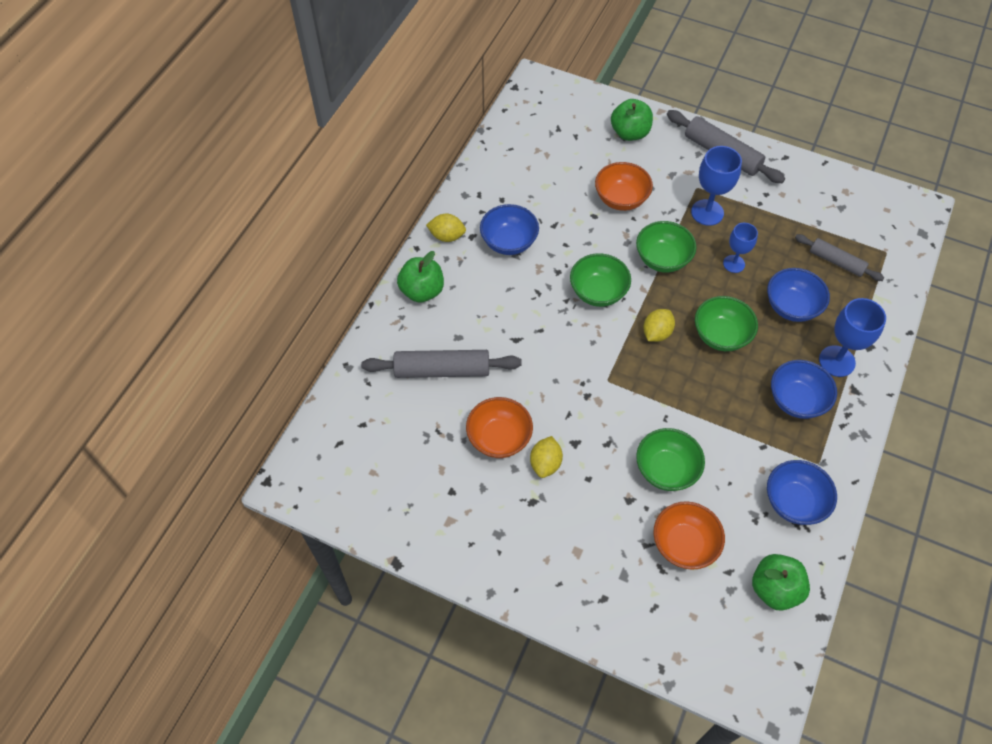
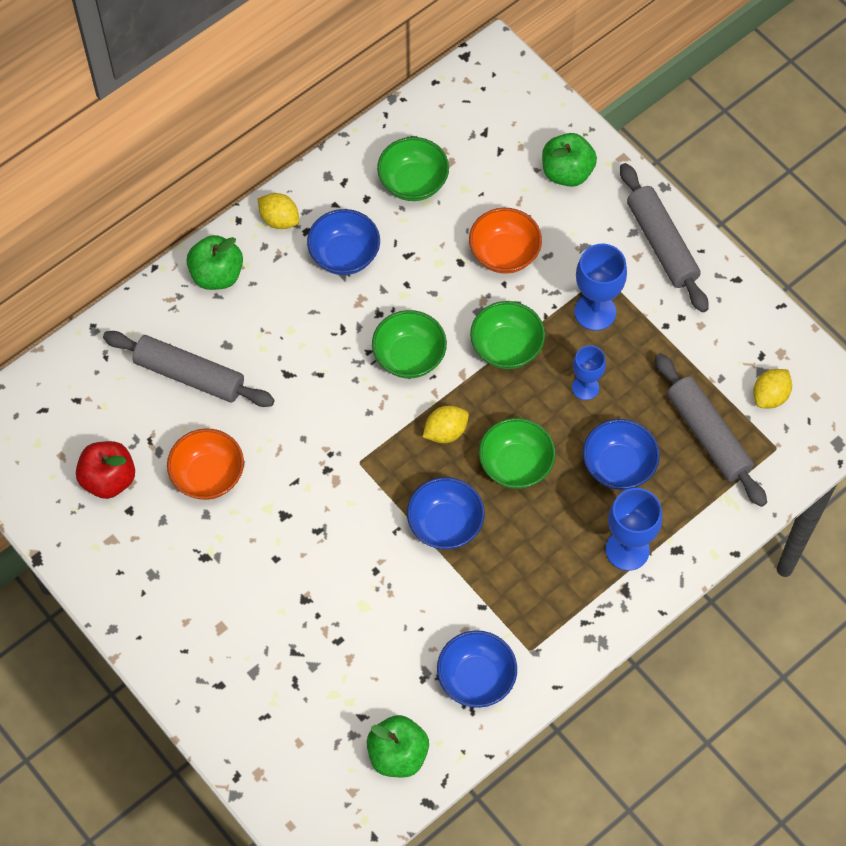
camera: 25 degrees right, 5 degrees up
yellow lemon [530,436,563,478] -> yellow lemon moved to [753,369,792,408]
green bowl [636,428,705,491] -> green bowl moved to [377,137,449,201]
orange bowl [653,501,725,570] -> none
blue bowl [771,360,837,419] -> blue bowl moved to [407,477,485,550]
grey rolling pin [795,234,884,281] -> grey rolling pin [655,353,767,507], size x1.57
none -> red apple [76,441,135,499]

